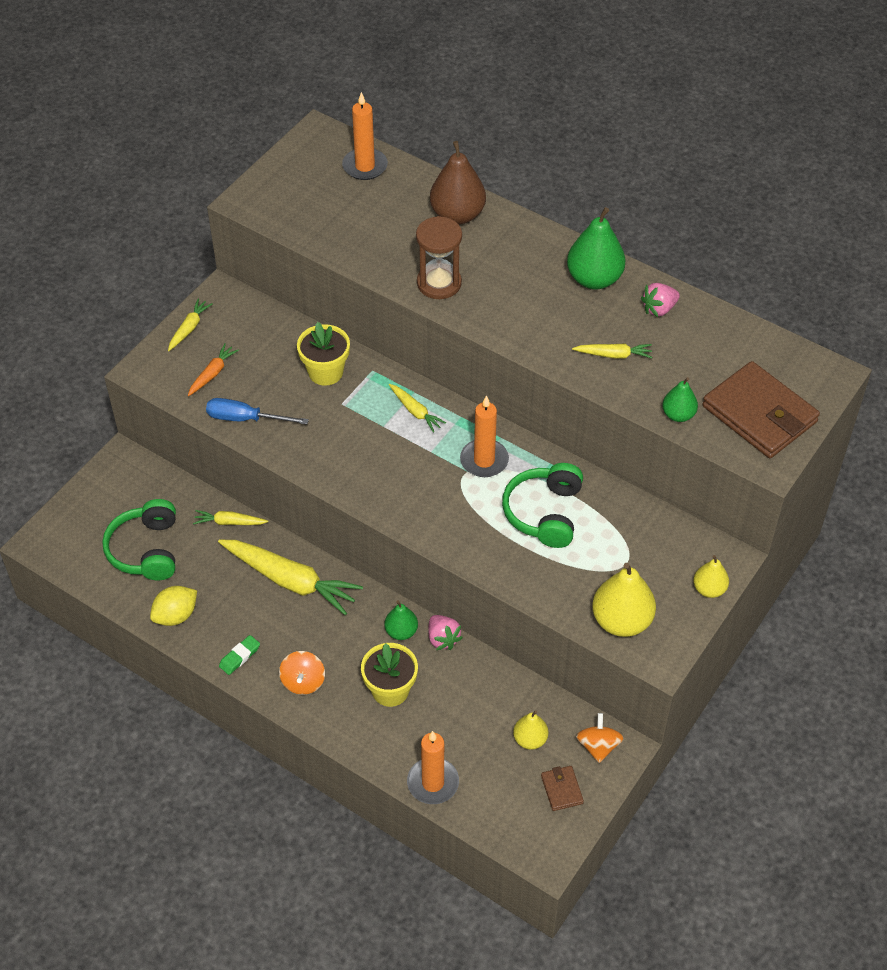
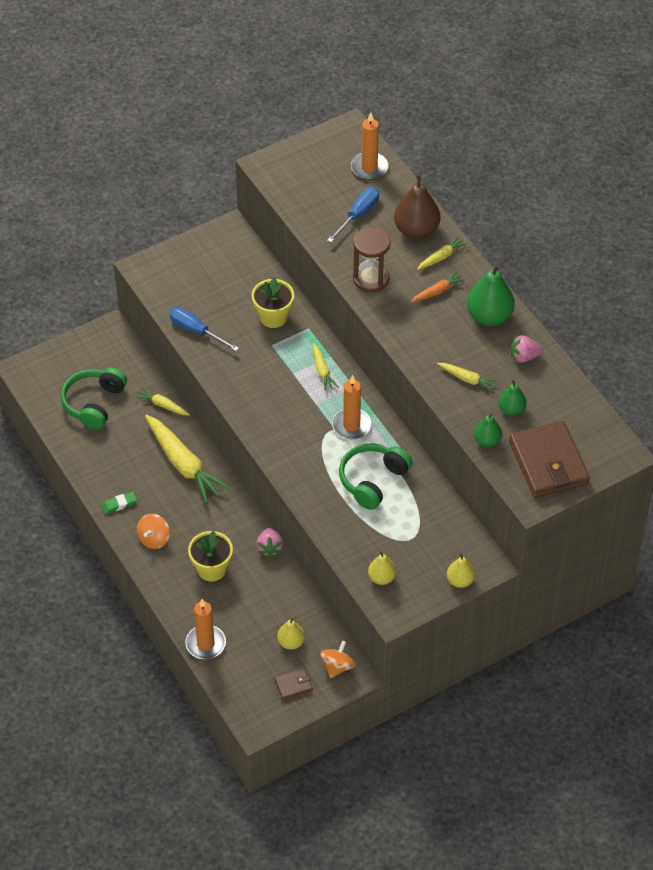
camera: 25 degrees right, 0 degrees up
yellow lemon [150,586,197,626] -> none
yellow carrot [168,298,213,351] -> yellow carrot moved to [417,235,468,270]
orange carrot [188,344,239,396] -> orange carrot moved to [411,271,466,303]
green pear [385,600,418,640] -> green pear moved to [498,380,526,416]
brown wallet [541,766,584,811] -> brown wallet turned 60 degrees clockwise [274,668,313,700]
yellow pear [592,563,656,637] -> yellow pear [368,551,396,585], size x0.57
none -> blue screwdriver [327,187,379,243]

